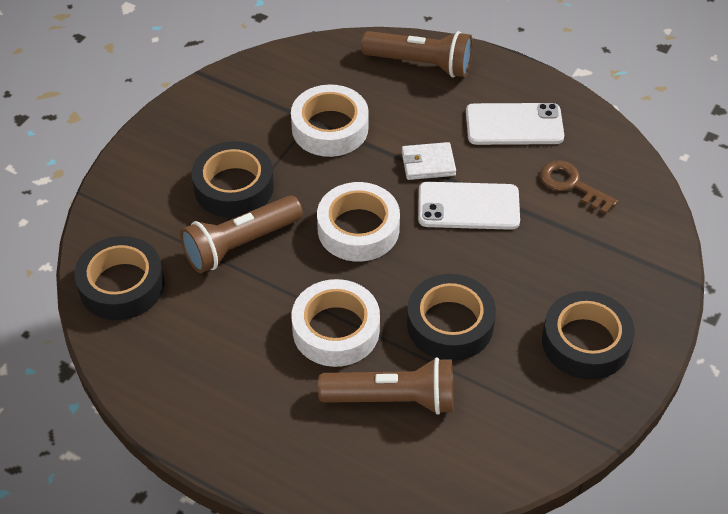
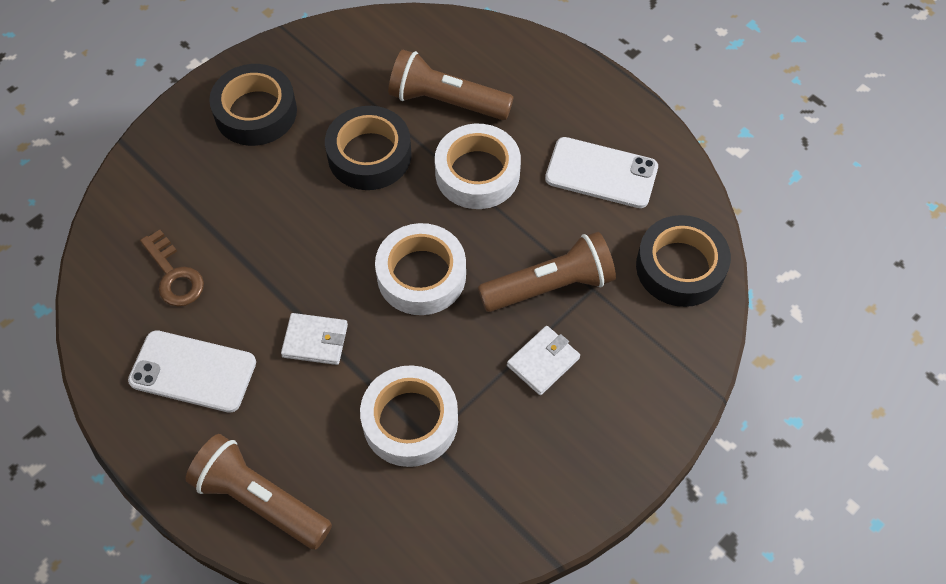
camera: 165 degrees left, 10 degrees up
black tape [192,141,274,218] -> white wallet [507,326,580,395]
white phone [418,182,520,230] -> white phone moved to [545,137,658,208]

